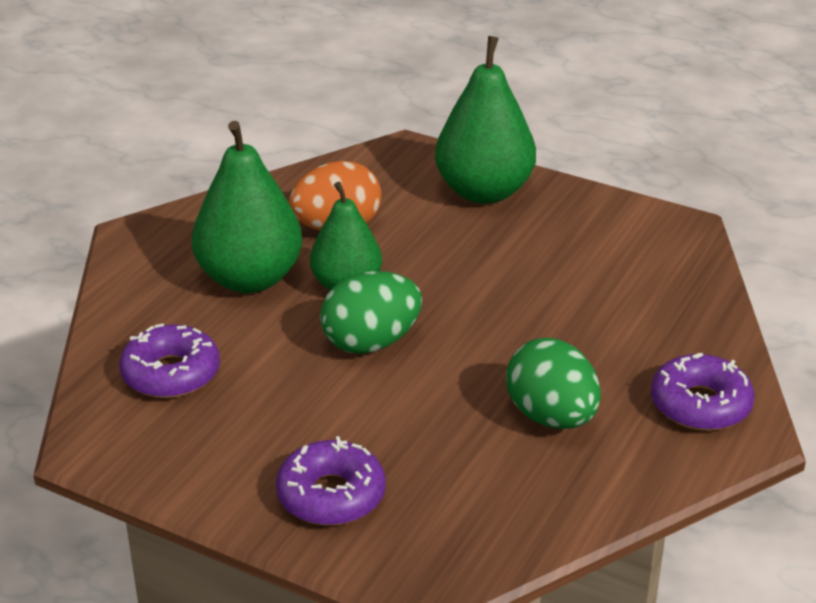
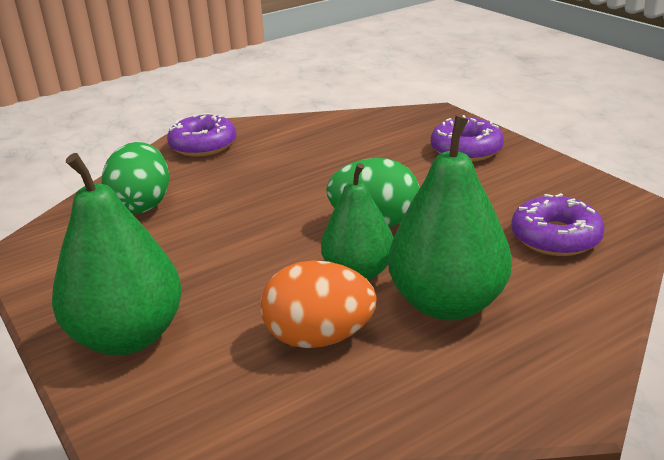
camera: 150 degrees left, 5 degrees down
green egg [506,338,601,429] -> green egg moved to [102,142,169,214]

